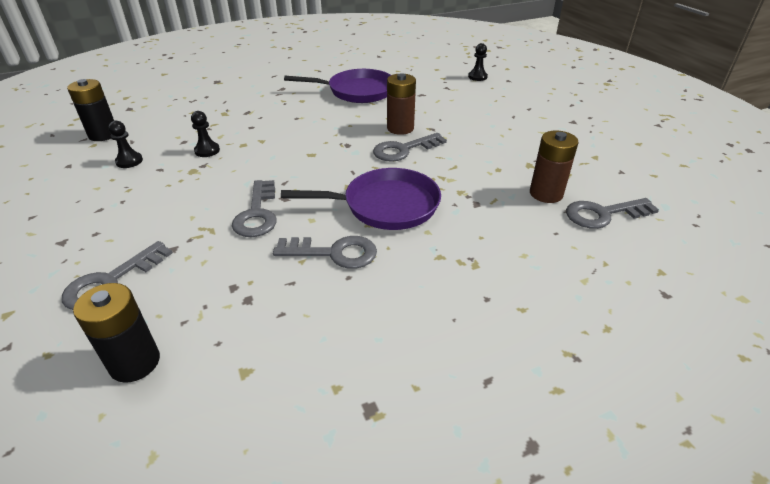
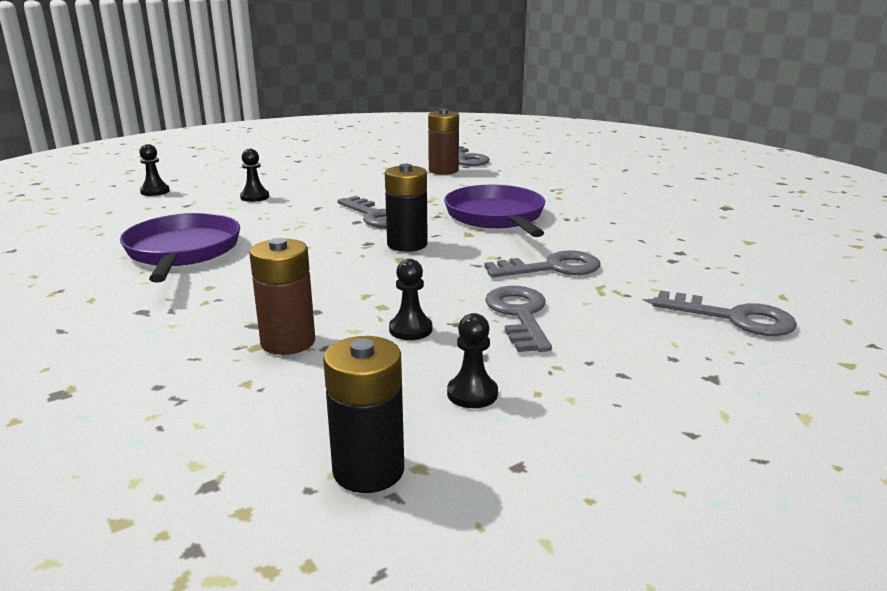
camera: 100 degrees left, 15 degrees down
black battery [73,283,160,383] -> black battery moved to [385,164,428,252]
grey key [273,236,377,269] -> grey key moved to [485,286,552,352]
brown battery [387,73,416,135] -> brown battery moved to [249,238,315,355]
none -> black pawn [240,149,269,202]

